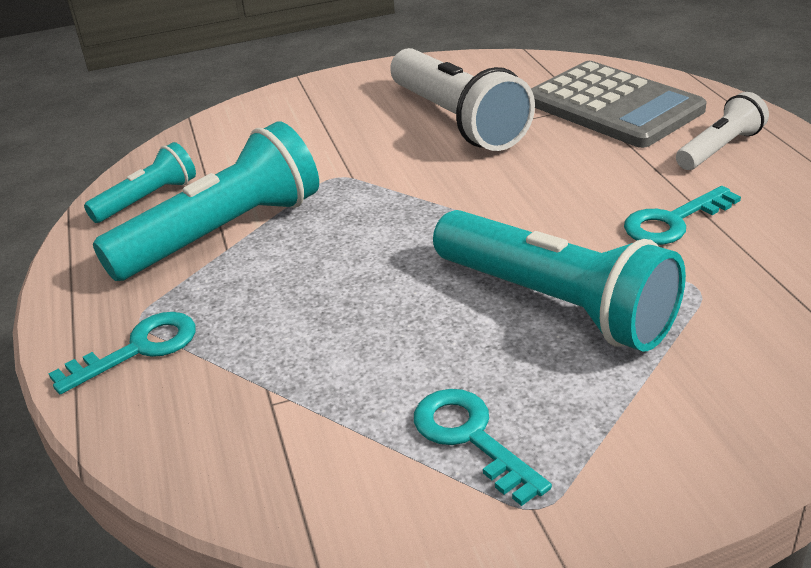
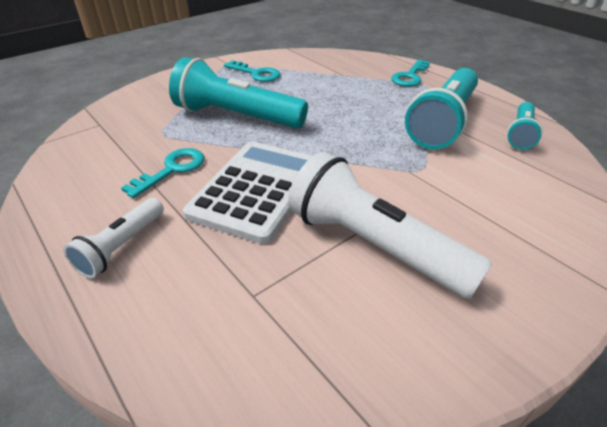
camera: 155 degrees right, 5 degrees up
grey calculator [531,61,706,148] -> none
none -> white calculator [183,141,312,244]

